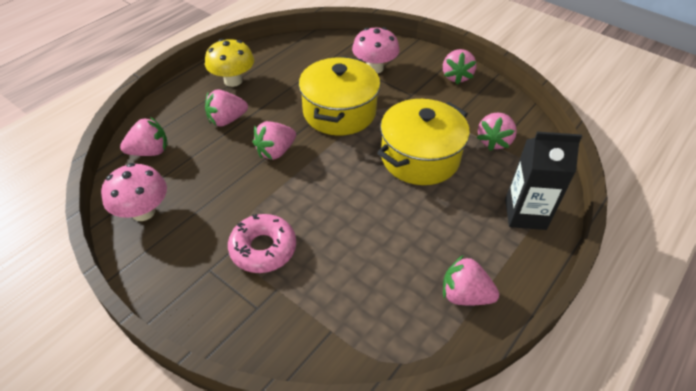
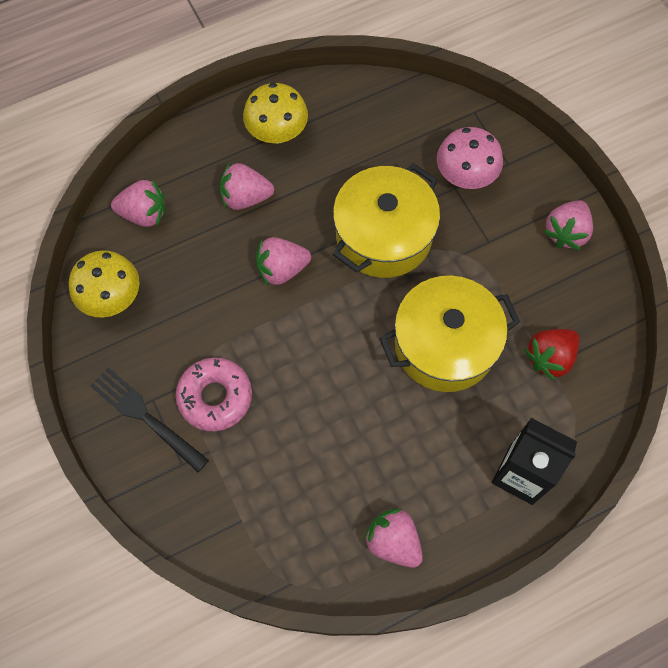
camera: 25 degrees right, 20 degrees up
pink mushroom [101,163,167,221] -> yellow mushroom [69,250,140,317]
pink strawberry [477,112,517,151] -> red strawberry [524,329,579,381]
none -> black fork [90,367,209,472]

